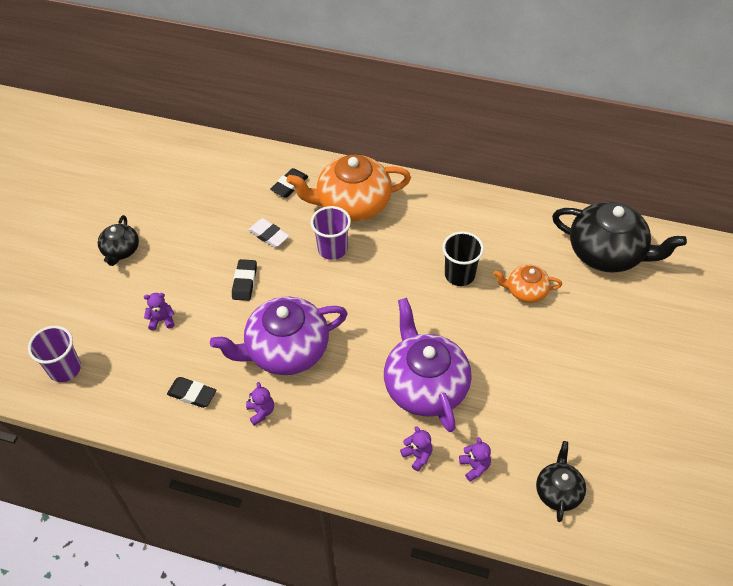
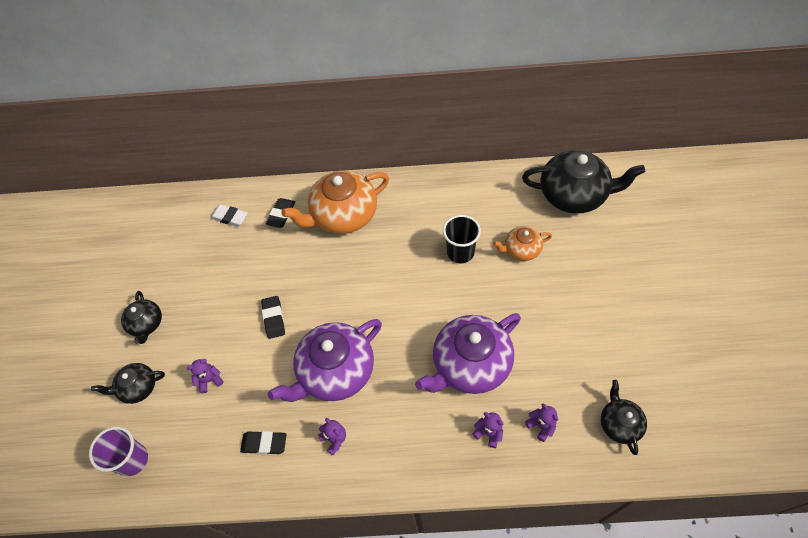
camera: 15 degrees left, 5 degrees up
white eraser [248,218,289,248] -> white eraser moved to [210,204,248,227]
purple cup [311,206,351,260] -> none
purple teapot [384,298,472,432] -> purple teapot turned 90 degrees counterclockwise [415,313,521,394]
none -> black teapot [91,363,165,404]

